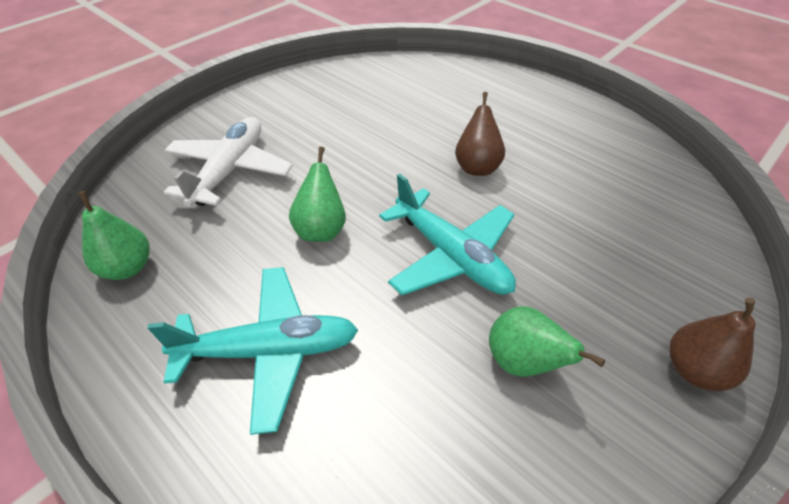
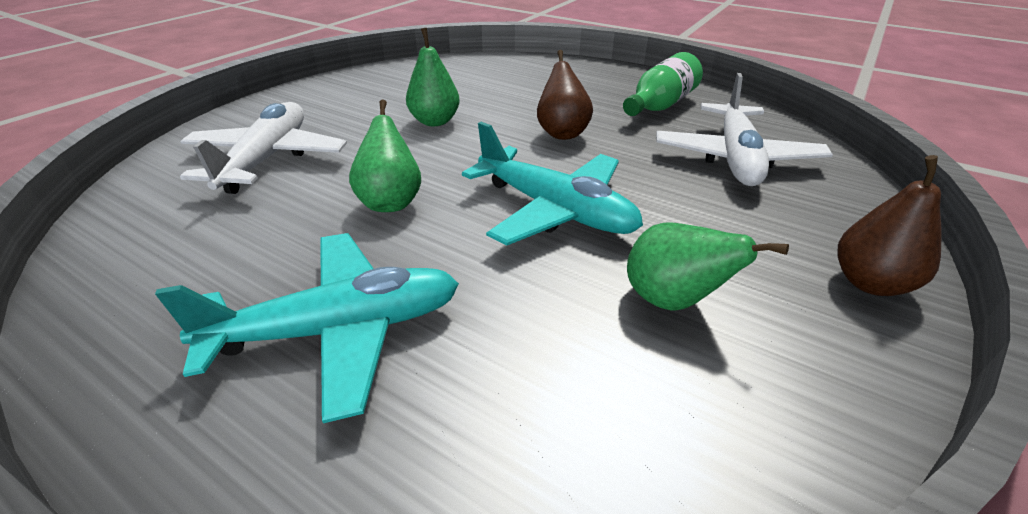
camera: 10 degrees left, 10 degrees down
green pear [78,191,150,280] -> green pear moved to [406,28,460,126]
none -> green bottle [623,52,703,116]
none -> white plane [656,73,833,186]

